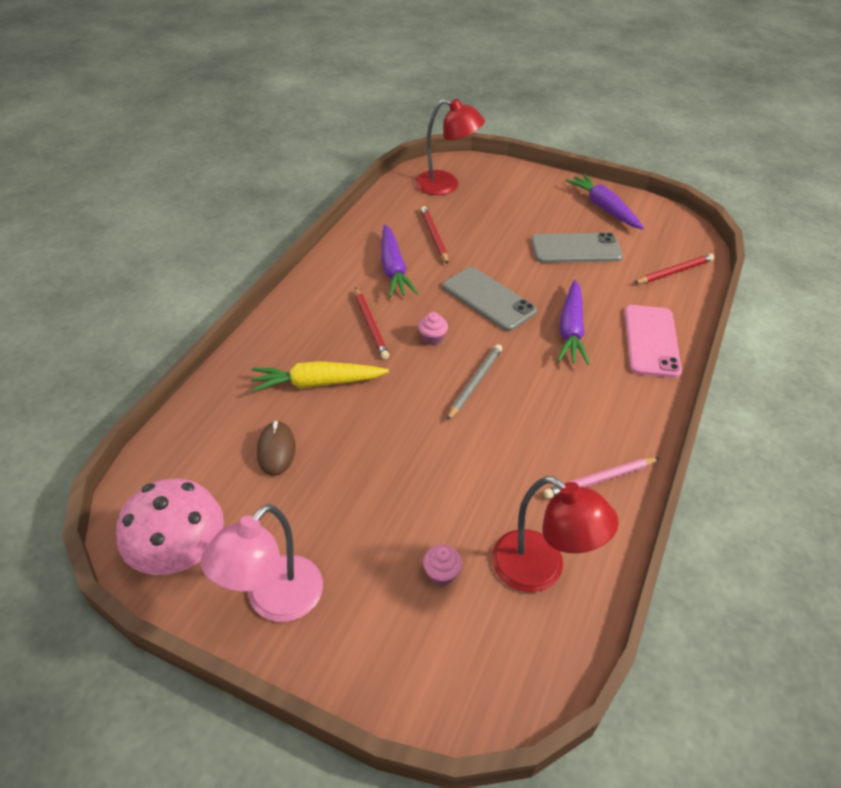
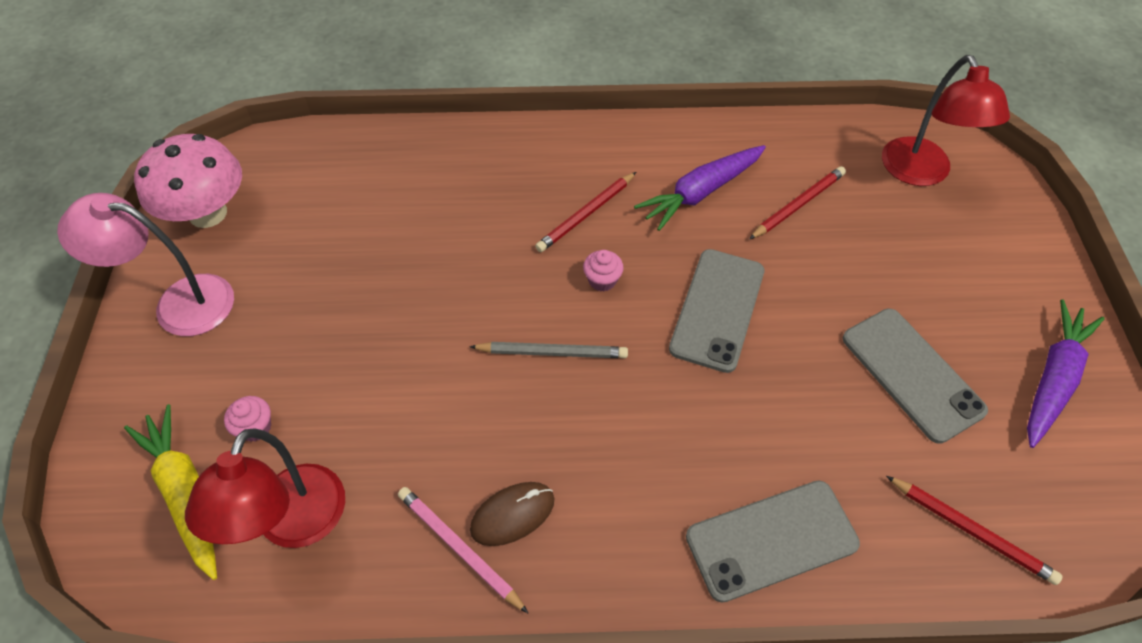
camera: 65 degrees right, 10 degrees up
yellow carrot [251,361,389,392] -> yellow carrot moved to [124,404,217,580]
brown mouse [257,421,296,476] -> brown mouse moved to [470,482,555,546]
purple carrot [557,280,589,365] -> none
pink phone [625,305,682,378] -> grey phone [686,481,860,603]

